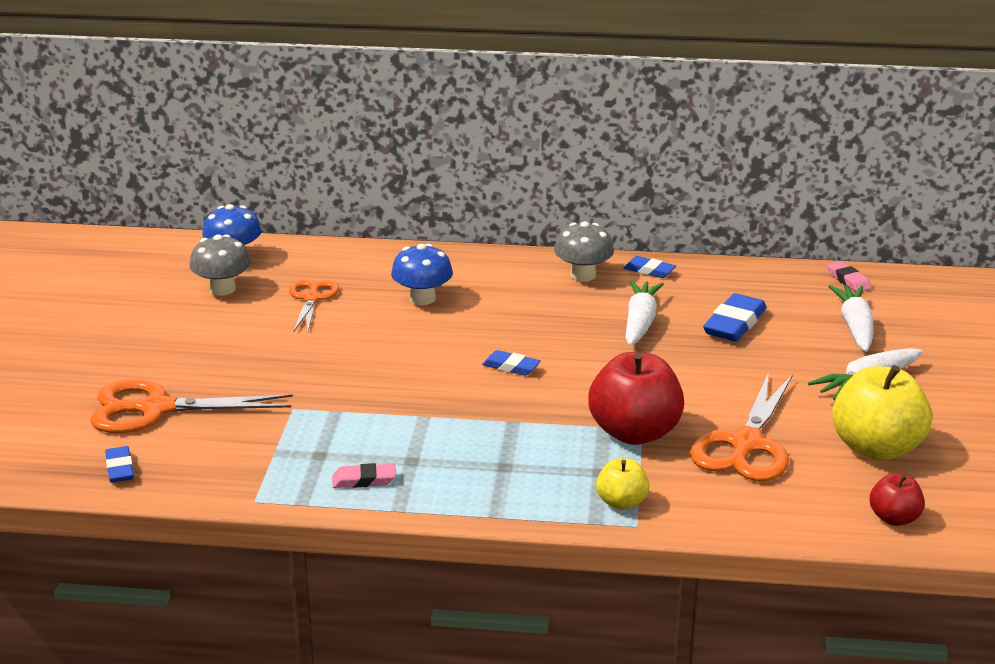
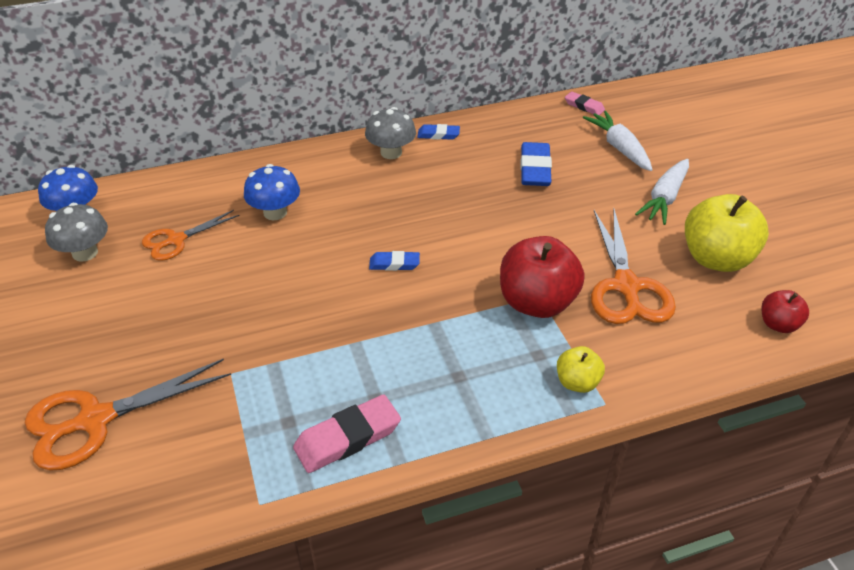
camera: 25 degrees left, 15 degrees up
blue eraser [105,446,134,483] -> none
orange scissors [289,280,339,332] -> orange scissors turned 105 degrees counterclockwise [142,210,240,261]
pink eraser [332,463,396,488] -> pink eraser [293,394,401,473], size x1.71
white carrot [625,280,664,346] -> none

